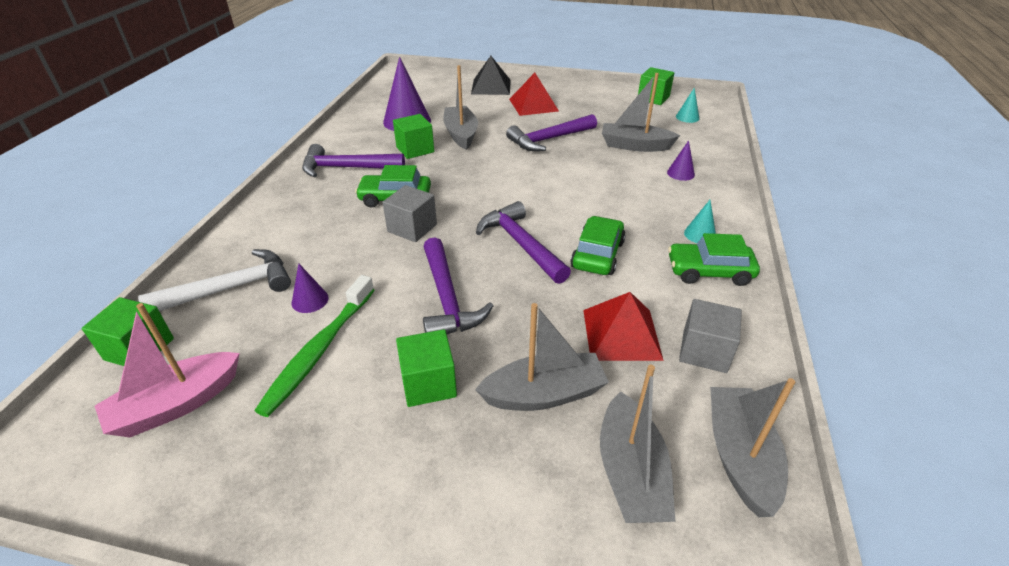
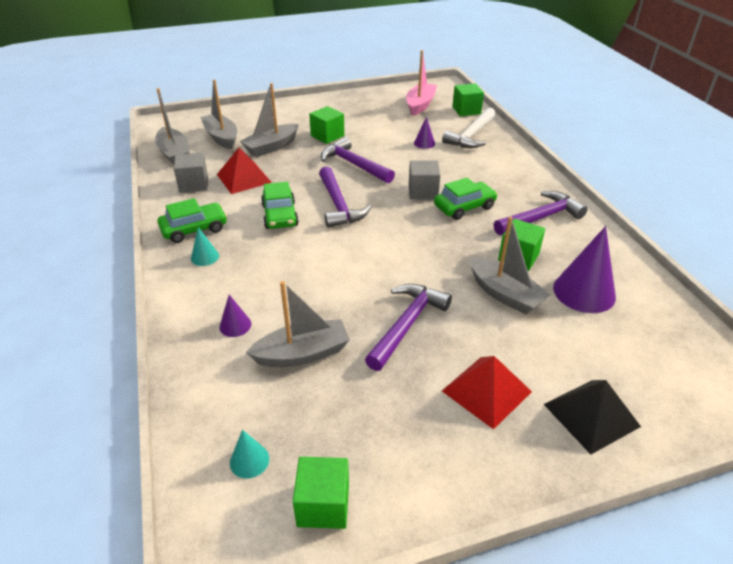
camera: 150 degrees right, 0 degrees up
green toothbrush [255,275,374,417] -> none
purple hammer [476,201,571,284] -> purple hammer turned 45 degrees clockwise [319,166,371,228]

